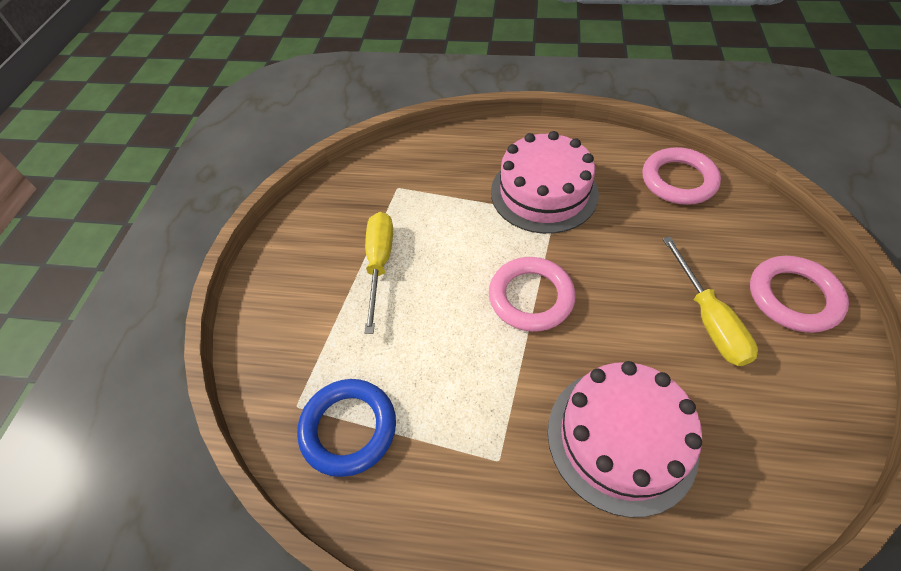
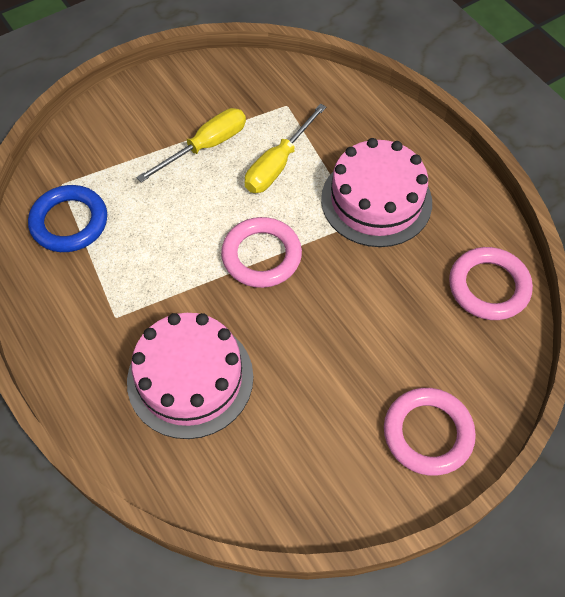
camera: 45 degrees right, 5 degrees up
yellow screwdriver [663,237,758,366] -> yellow screwdriver moved to [245,104,326,193]

